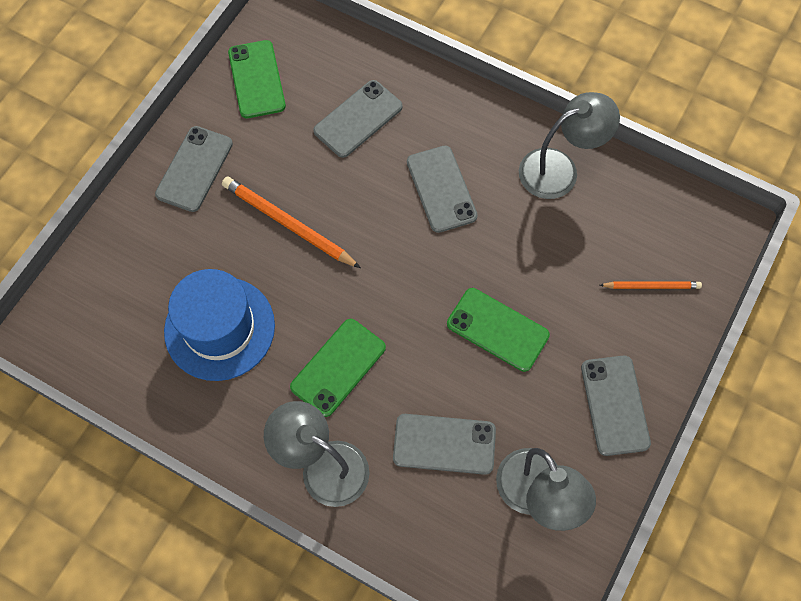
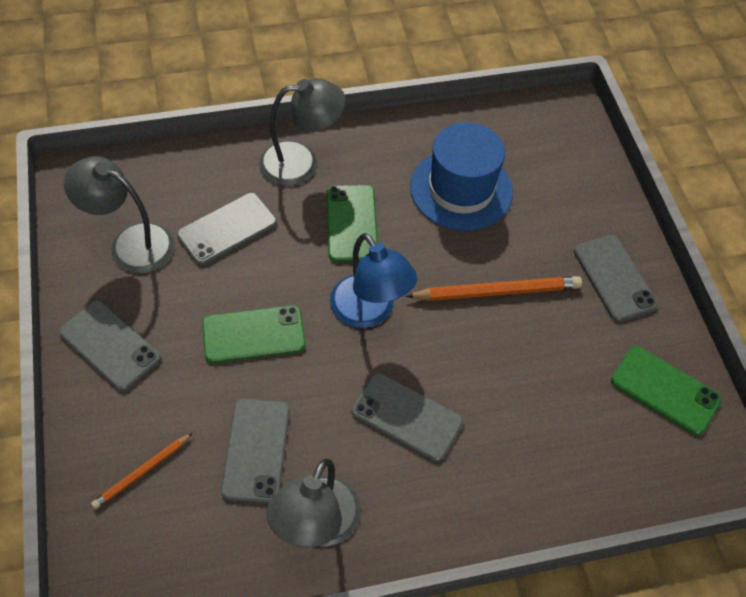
camera: 135 degrees right, 10 degrees down
grey phone [313,80,403,158] -> grey phone moved to [221,399,290,504]
none -> blue lamp [330,233,417,328]

